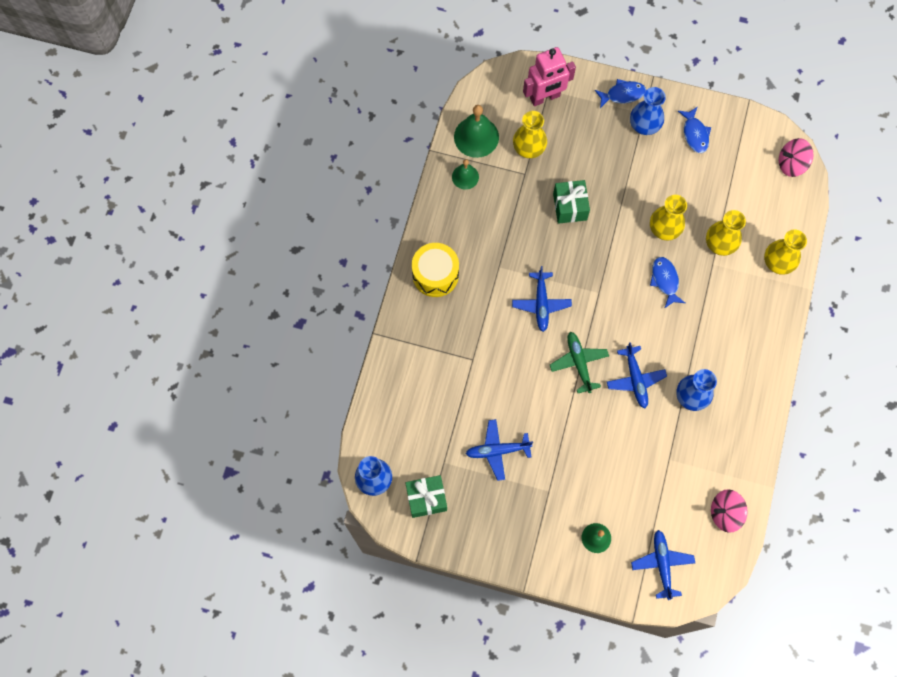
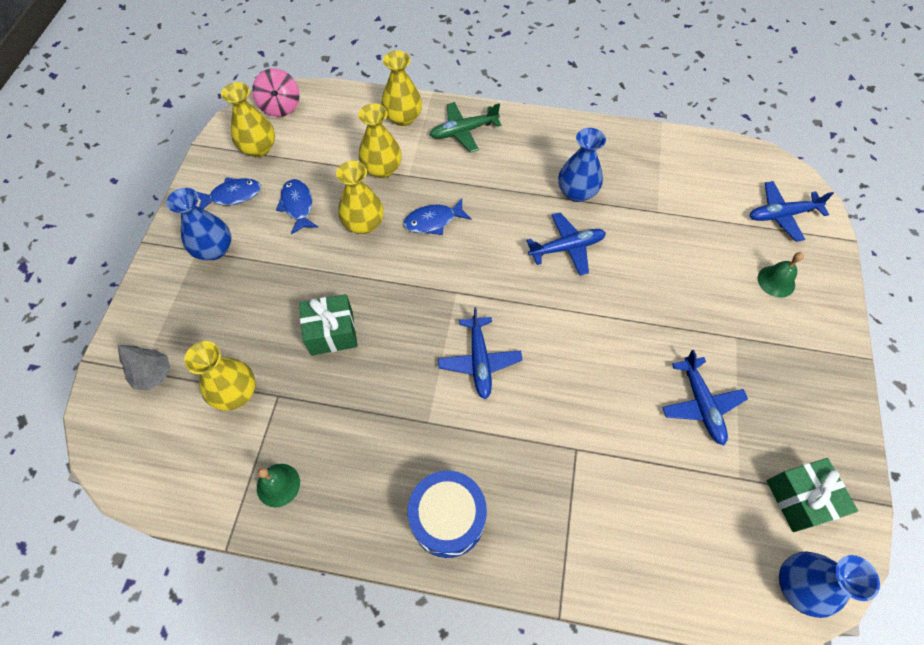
camera: 95 degrees left, 10 degrees down
yellow drum [412,243,459,297] -> blue drum [408,470,487,558]
green bell [454,105,499,158] -> none
blue plane [512,266,572,332] -> blue plane turned 90 degrees clockwise [438,307,522,399]
pink robot [523,47,576,106] -> grey tree [118,345,170,391]
green plane [550,332,609,393] -> green plane moved to [430,102,502,152]
blue fish [595,79,646,108] -> blue fish moved to [276,179,319,235]
pink spinning top [711,489,748,533] -> none
none -> yellow vase [221,82,275,157]

